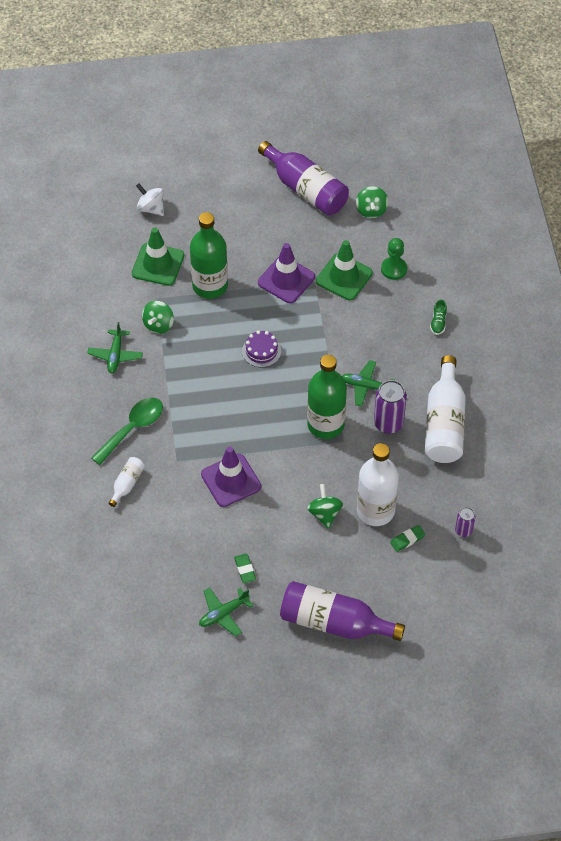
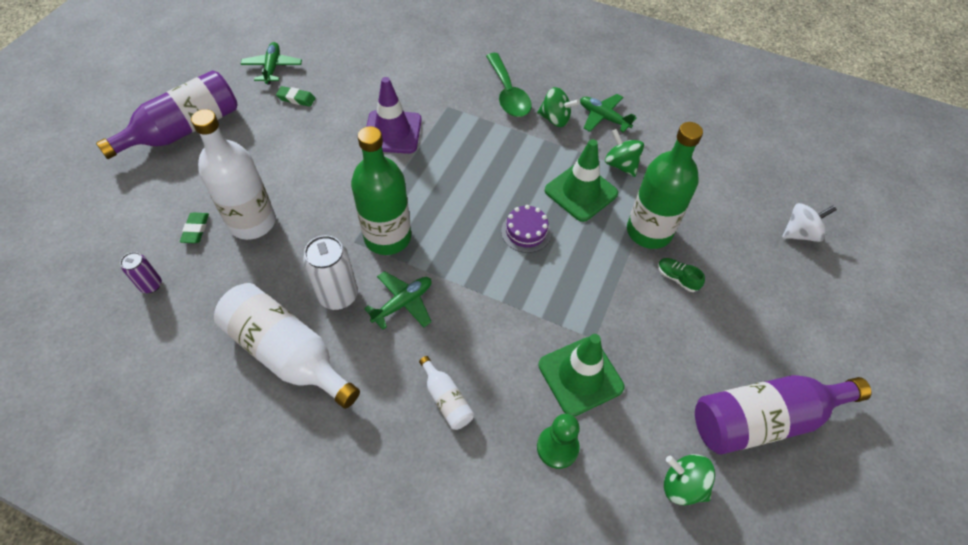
camera: 120 degrees right, 0 degrees up
white bottle [109,457,145,507] -> white bottle moved to [419,356,474,430]
green traffic cone [132,228,184,286] -> green traffic cone moved to [545,139,618,222]
purple traffic cone [258,243,315,303] -> none
green spinning top [307,484,343,529] -> green spinning top moved to [537,87,580,127]
purple can [374,380,407,434] -> white can [303,235,358,310]
green shoe [430,299,447,335] -> green shoe moved to [658,258,705,292]

